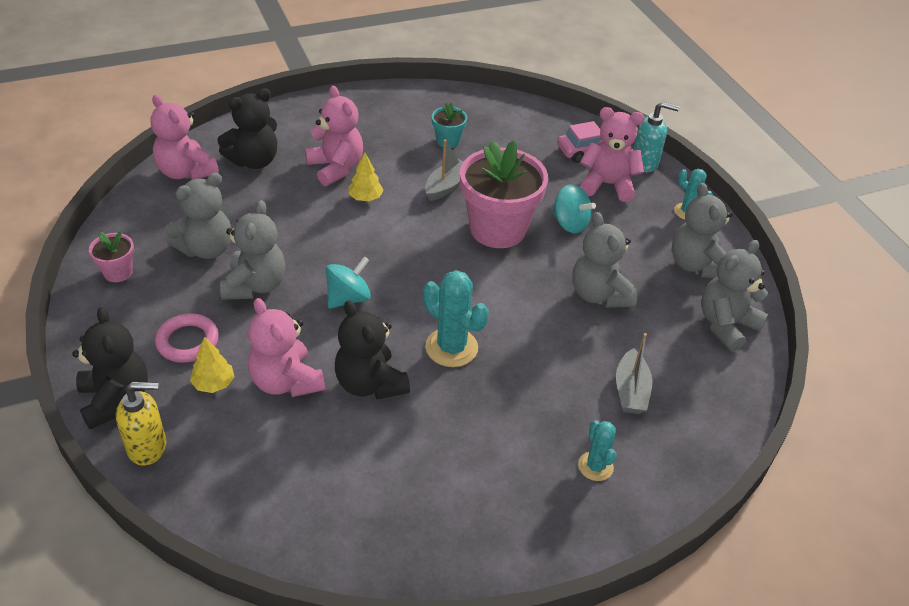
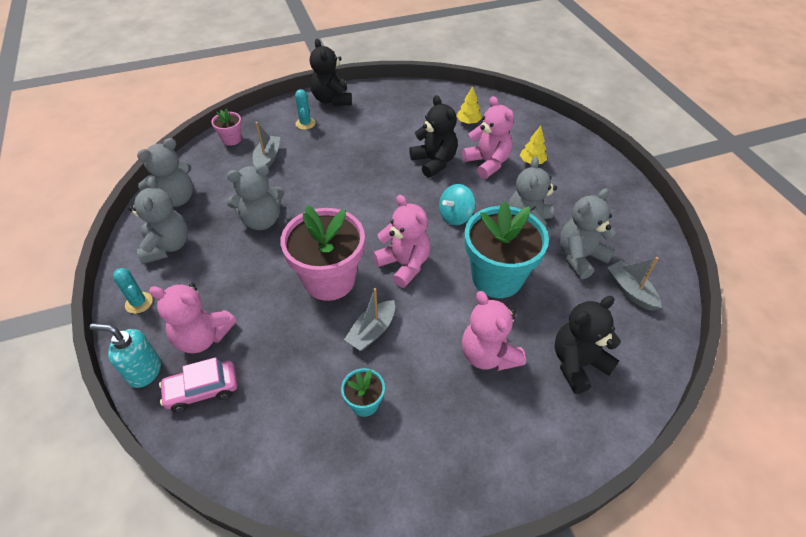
camera: 175 degrees left, 5 degrees up
black teddy bear [72,307,148,430] -> black teddy bear moved to [310,39,352,106]
pink flower pot [89,231,134,282] -> pink flower pot moved to [211,109,242,146]
yellow soap dispenser [116,382,166,466] -> none
pink teddy bear [151,94,219,180] -> pink teddy bear moved to [373,195,430,288]
pink ring [155,313,219,363] -> none
yellow tree [348,152,384,202] -> yellow tree moved to [457,86,482,124]
turquoise cactus [423,270,489,367] -> none
turquoise spinning top [552,184,596,233] -> none
grey teddy bear [573,212,637,308] -> grey teddy bear turned 90 degrees clockwise [227,164,284,230]
none -> turquoise flower pot [465,201,549,298]
none -> grey boat [607,257,661,311]

